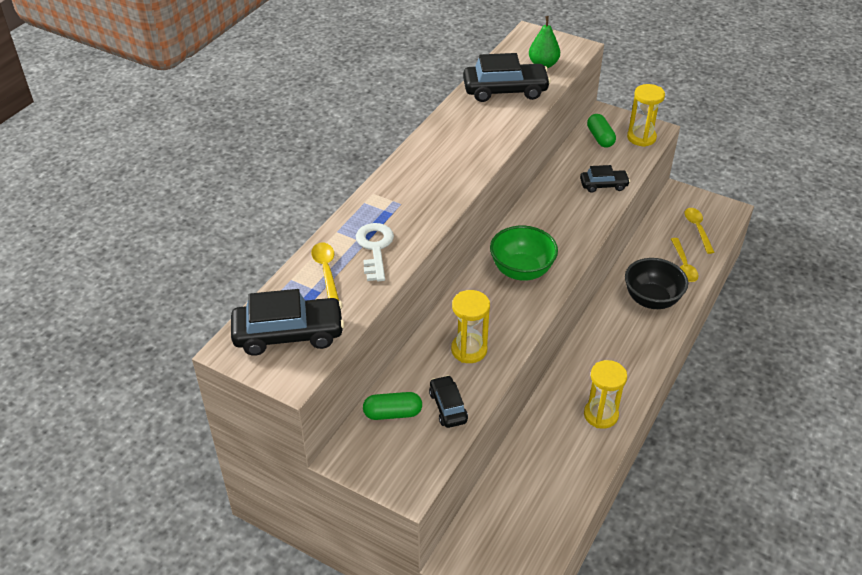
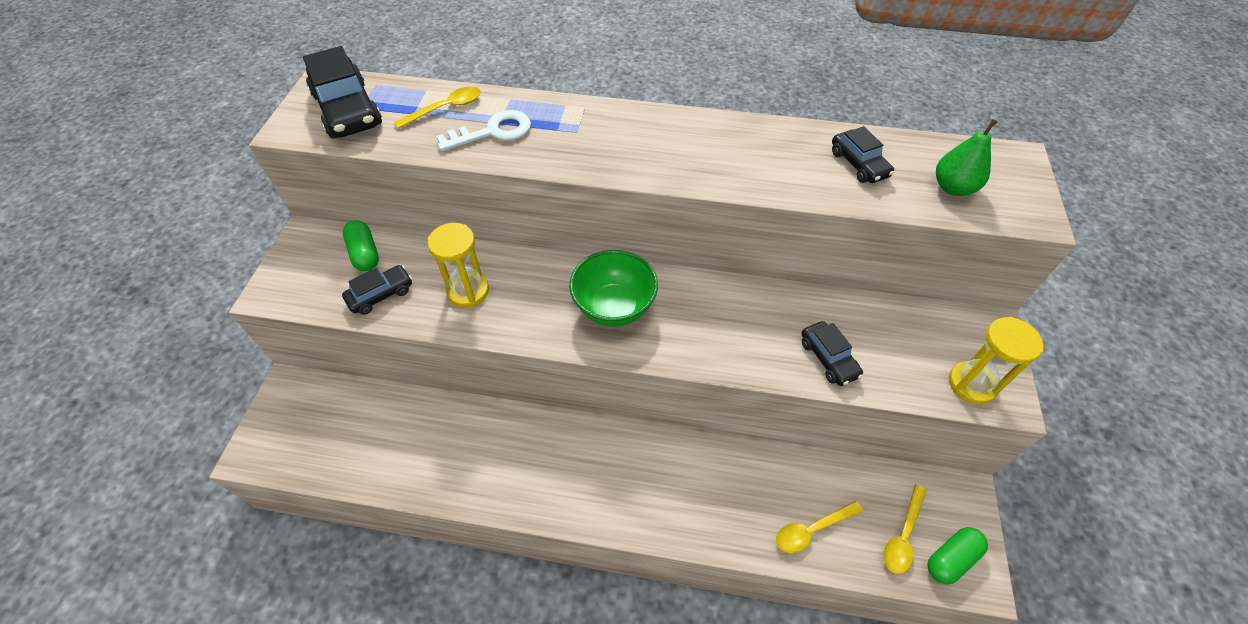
camera: 70 degrees right, 10 degrees up
black car [463,53,551,102] -> black car [832,126,894,183], size x0.57
yellow hourglass [584,360,627,429] -> none
green capsule [587,114,616,148] -> green capsule moved to [928,527,988,584]
black bowl [625,258,688,309] -> none
yellow spoon [685,208,715,254] -> yellow spoon turned 150 degrees clockwise [883,484,927,574]

